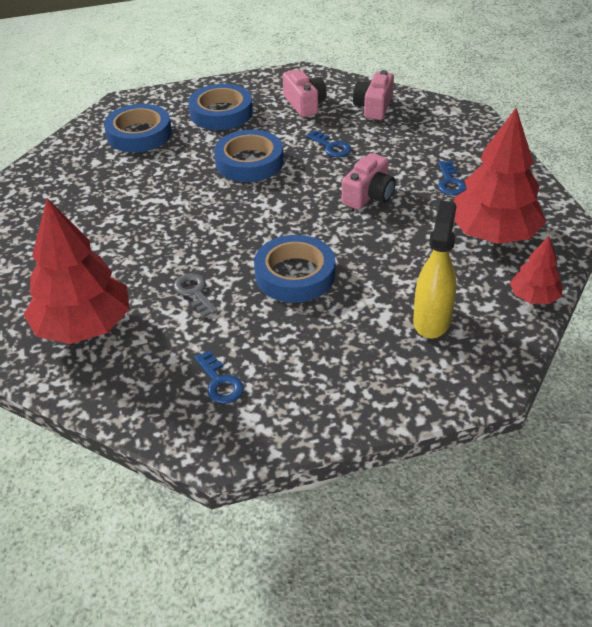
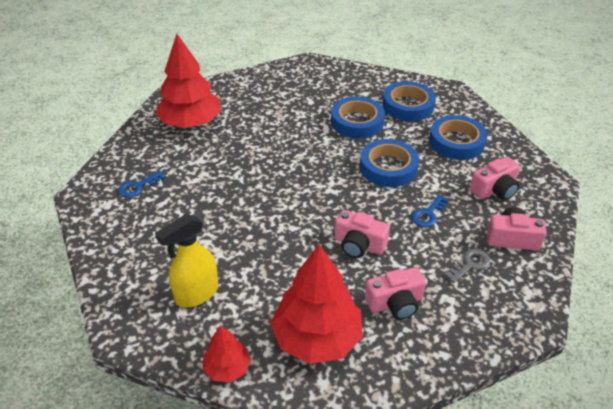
camera: 80 degrees right, 0 degrees up
grey key [174,273,218,317] -> grey key moved to [444,249,490,283]
blue tape [254,235,335,303] -> blue tape moved to [331,96,385,139]
yellow spray bottle [413,201,457,338] -> yellow spray bottle turned 135 degrees clockwise [155,214,219,307]
blue key [438,161,467,196] -> pink camera [365,267,426,320]

